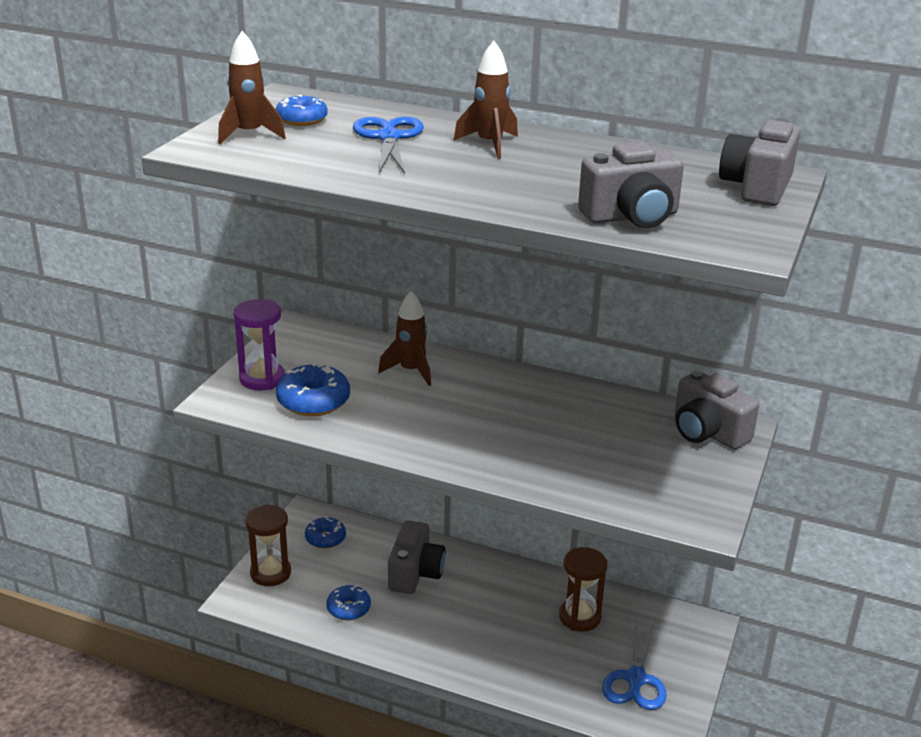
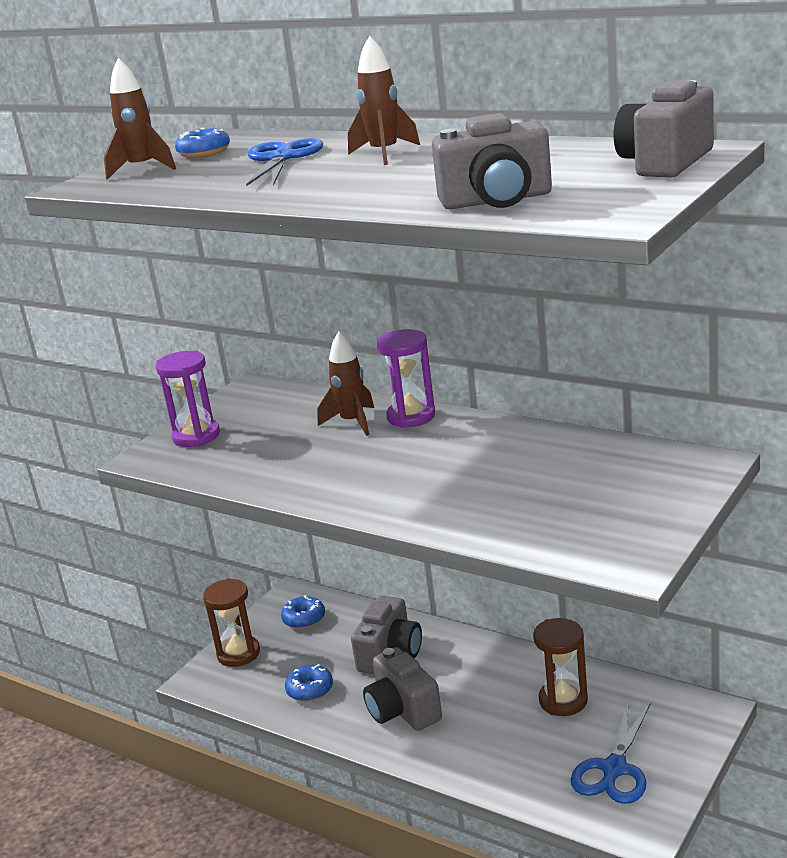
camera: 15 degrees right, 5 degrees down
blue donut [276,362,350,416] -> none
grey camera [675,370,759,450] -> grey camera moved to [363,647,442,731]
none -> purple hourglass [377,329,435,428]

